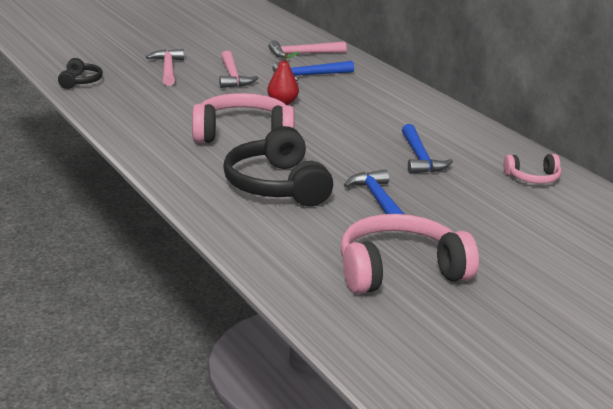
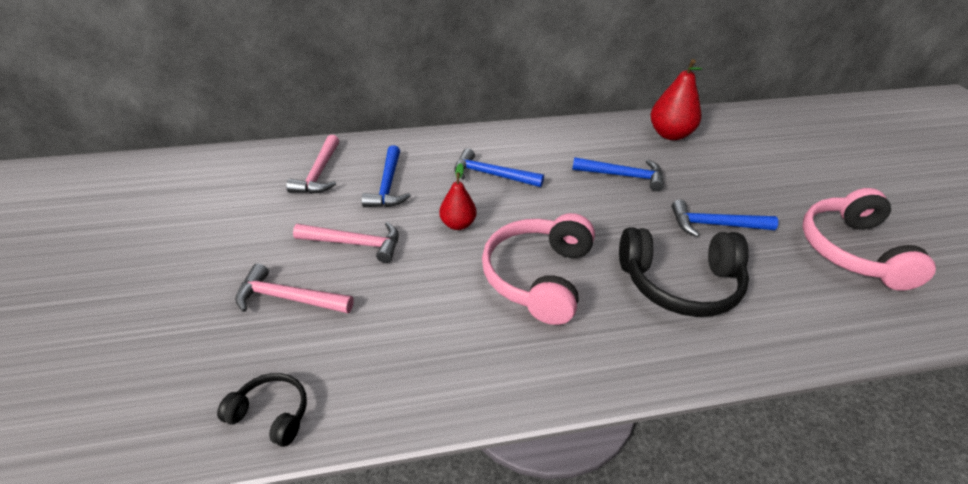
camera: 70 degrees left, 15 degrees up
pink headphones [503,154,561,184] -> red pear [651,59,703,140]
none -> blue hammer [454,148,544,187]

